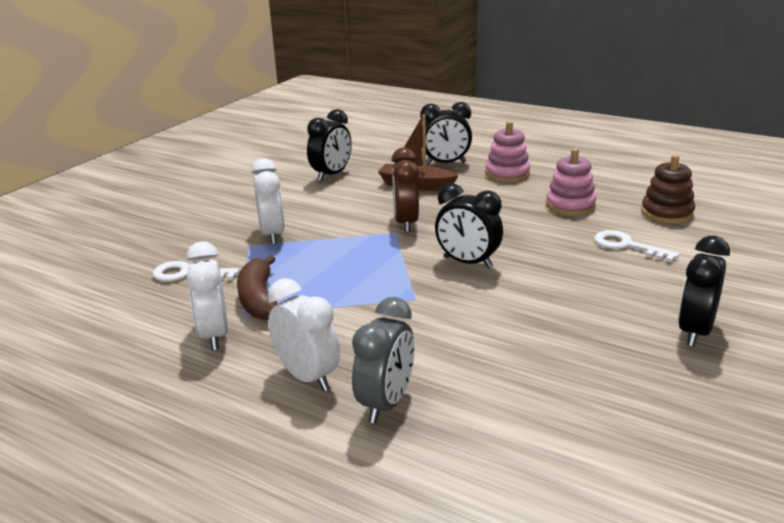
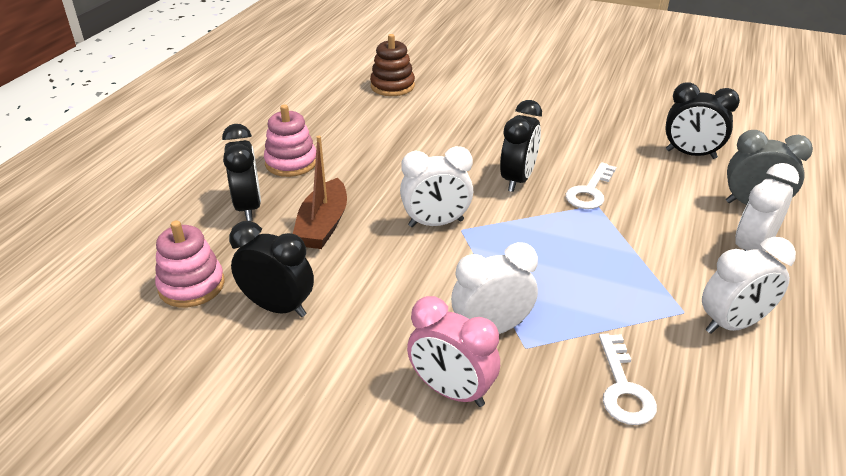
camera: 100 degrees left, 10 degrees up
brown banana [237,255,278,320] -> none
brown clock [391,148,419,232] -> white clock [400,146,473,227]
pink stacking toy [546,148,596,216] -> pink stacking toy moved to [155,220,225,307]
white key [594,230,680,262] -> white key moved to [566,162,616,209]
black clock [678,236,730,347] -> black clock moved to [665,82,740,159]
none -> pink clock [407,296,500,407]

